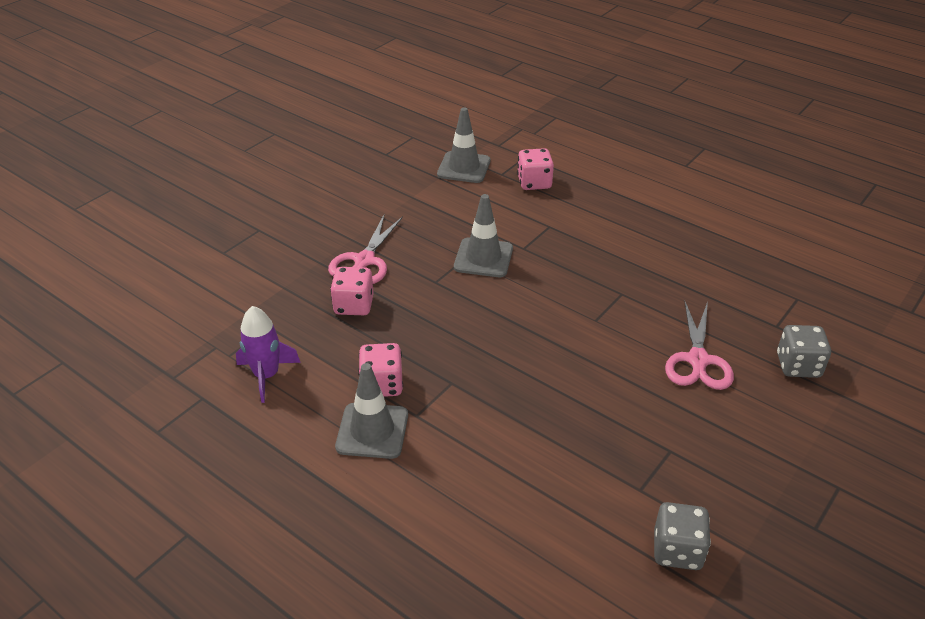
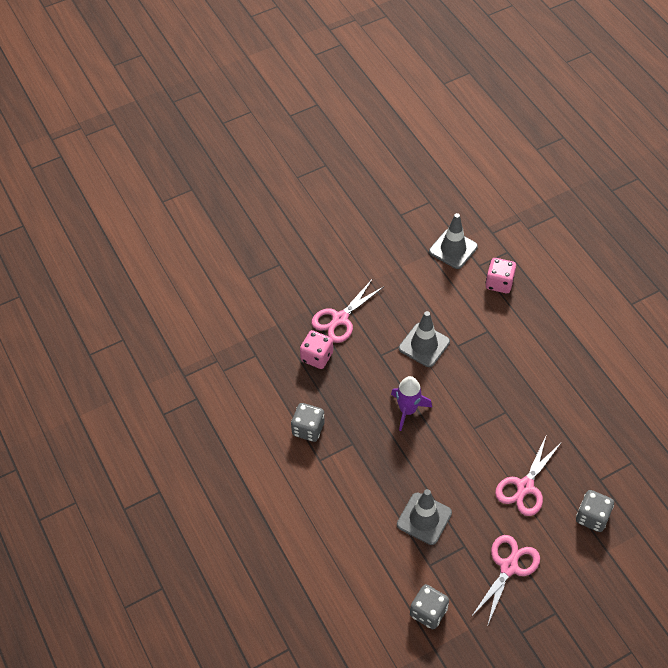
camera: 25 degrees right, 15 degrees up
purple rocket [236,306,301,403] -> purple rocket moved to [391,376,432,431]
grey traffic cone [335,363,408,459] -> grey traffic cone moved to [397,489,452,545]
pink dice [358,343,403,397] -> grey dice [291,403,325,442]
none -> pink scissors [471,535,540,627]

